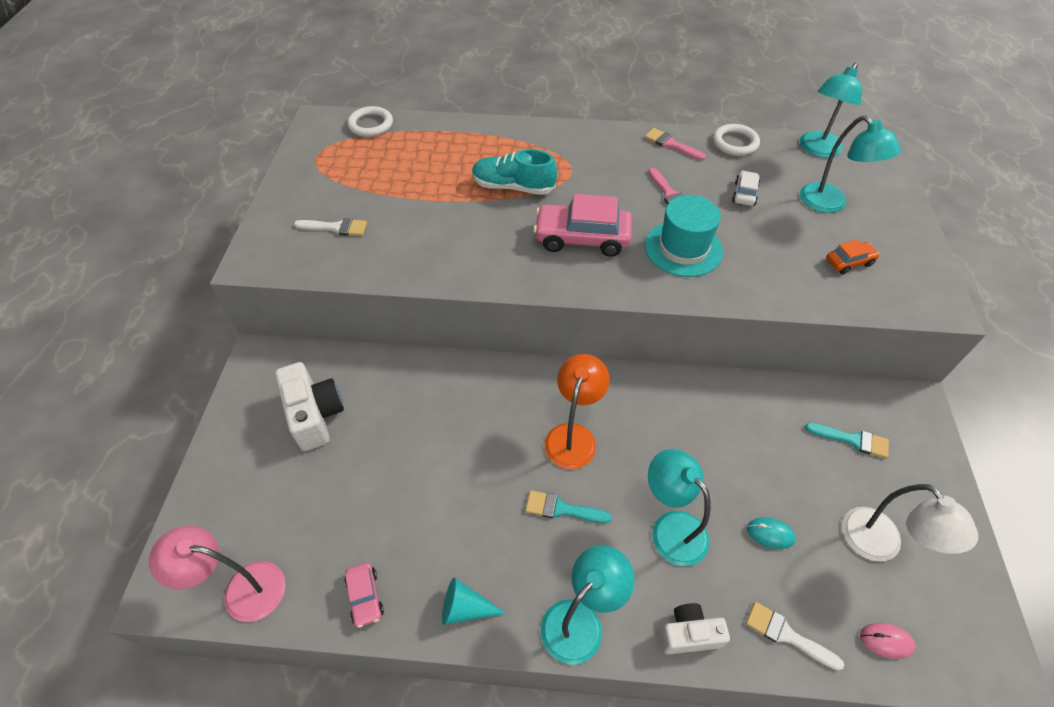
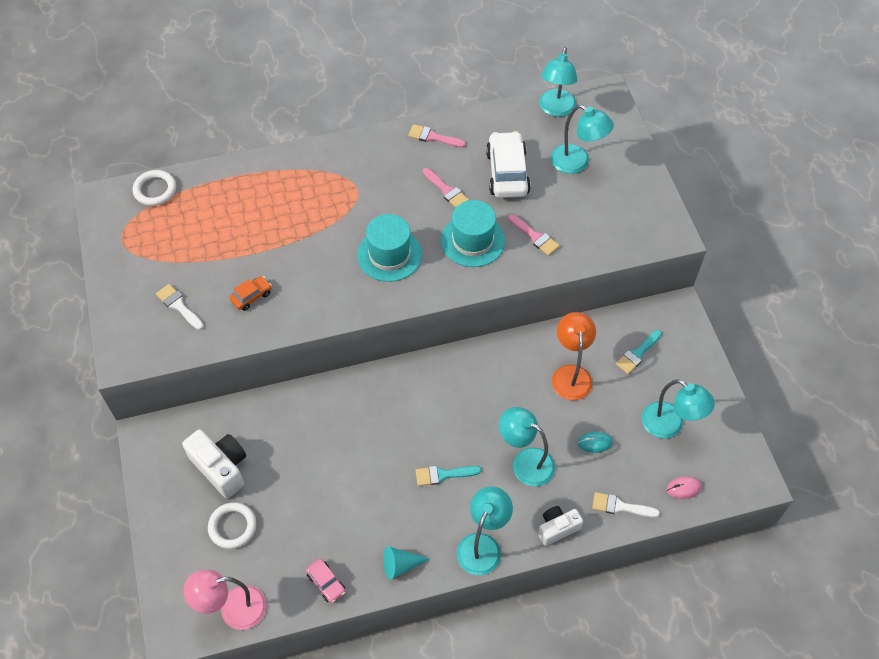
camera: 20 degrees left, 5 degrees up
white brush [294,218,367,236] -> white brush turned 120 degrees counterclockwise [156,284,204,330]
turquoise shoe [472,149,557,195] -> none
pink car [533,194,632,257] -> turquoise hat [357,214,422,282]
orange lamp [544,354,610,469] -> orange lamp moved to [552,312,596,400]
white ring [713,124,760,156] -> white ring moved to [208,502,256,549]
white car [732,170,760,206] -> white car [486,131,531,198], size x1.98
turquoise brush [805,423,889,458] -> turquoise brush turned 135 degrees clockwise [616,330,662,374]
orange car [826,239,880,274] -> orange car moved to [229,276,272,311]
white lamp [842,484,978,562] -> turquoise lamp [642,379,715,438]
none -> pink brush [508,214,560,256]

